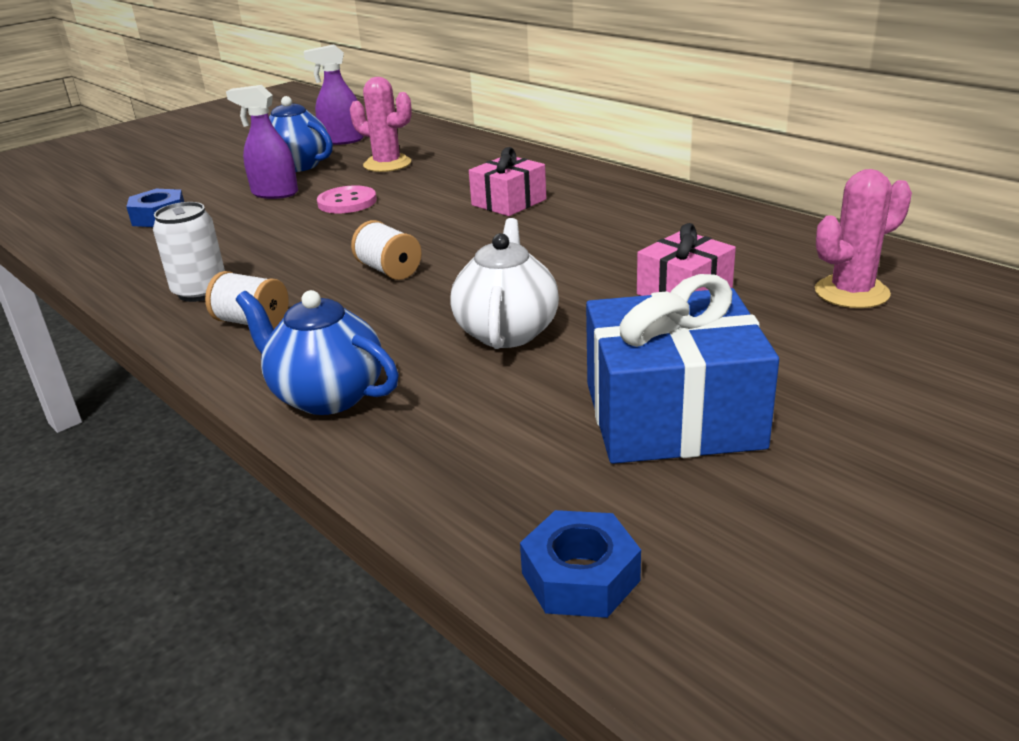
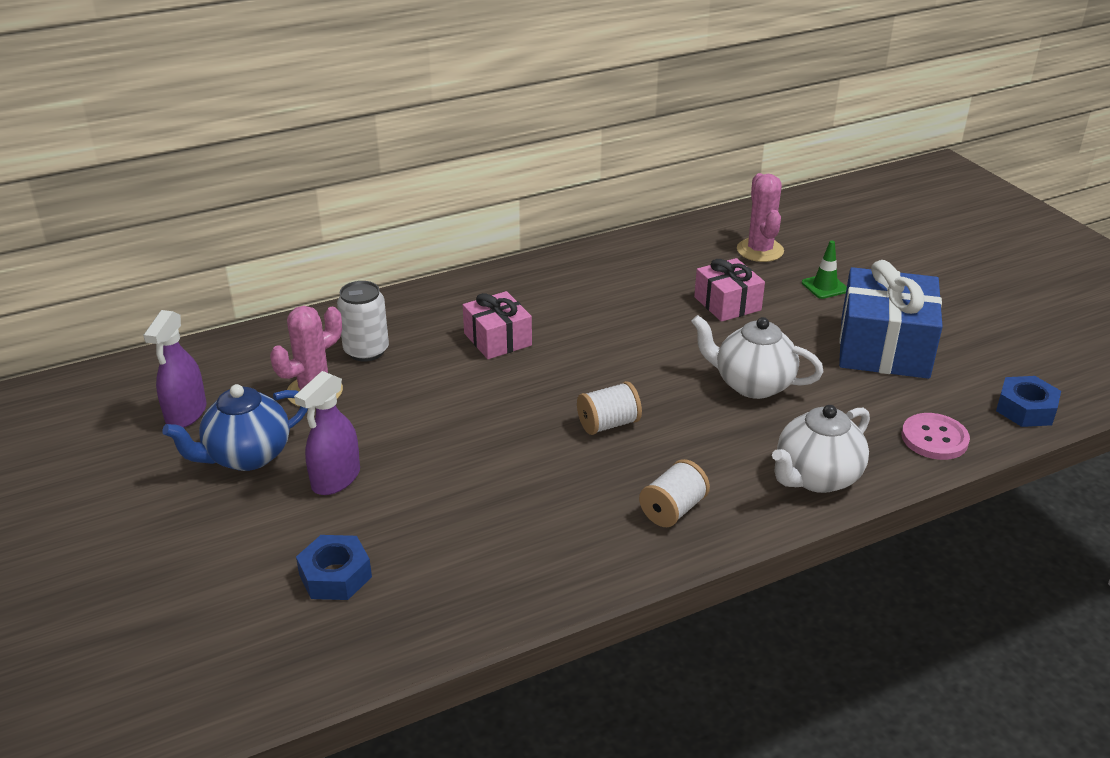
camera: 75 degrees left, 5 degrees up
white can [153,202,225,302] -> white can moved to [337,281,389,362]
blue teapot [236,290,399,415] -> white teapot [772,405,870,493]
pink button [317,186,377,213] -> pink button moved to [902,413,970,460]
none -> green traffic cone [802,240,847,299]

